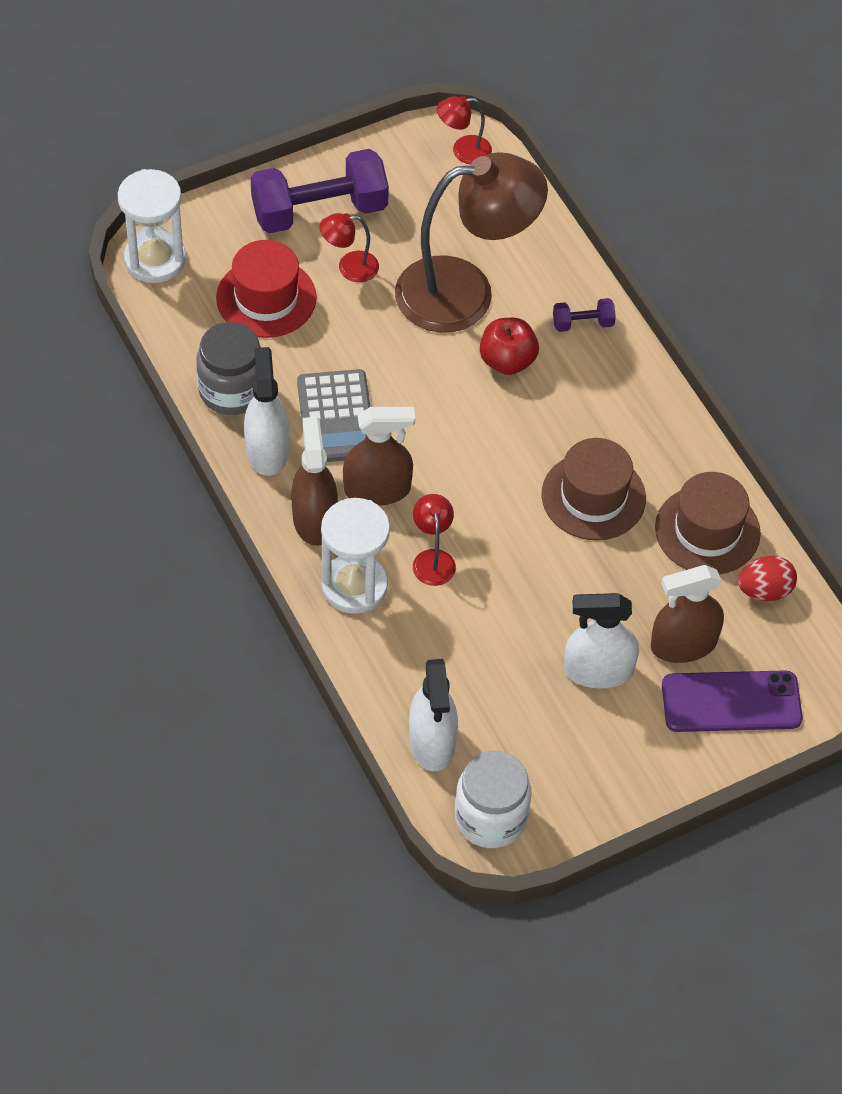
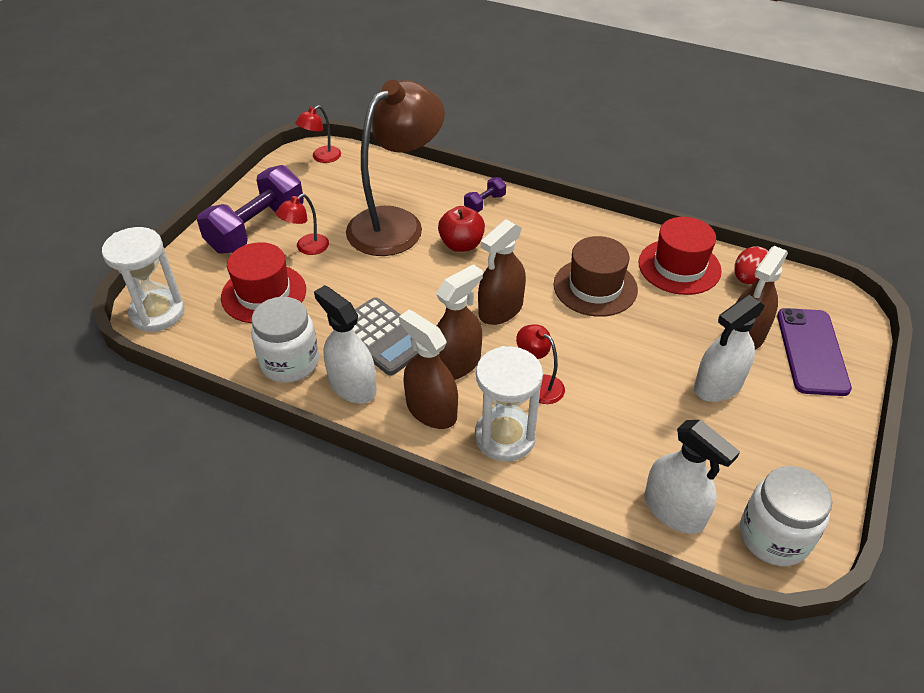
camera: 35 degrees left, 10 degrees down
grey jar [197,322,261,415] -> white jar [251,297,319,383]
brown hat [655,472,761,574] -> red hat [638,217,722,295]
purple phone [662,670,803,732] -> purple phone turned 45 degrees counterclockwise [777,308,852,396]
none -> brown spray bottle [478,219,526,325]

